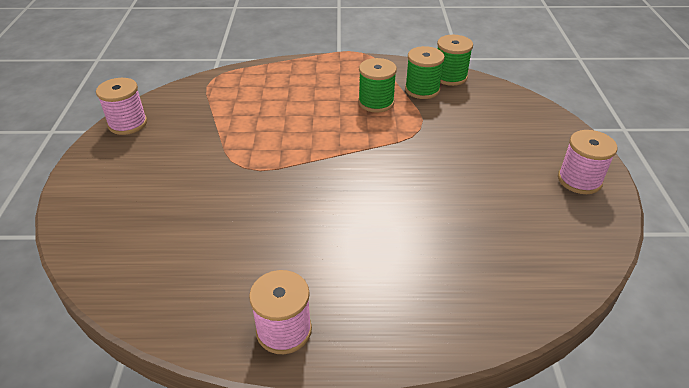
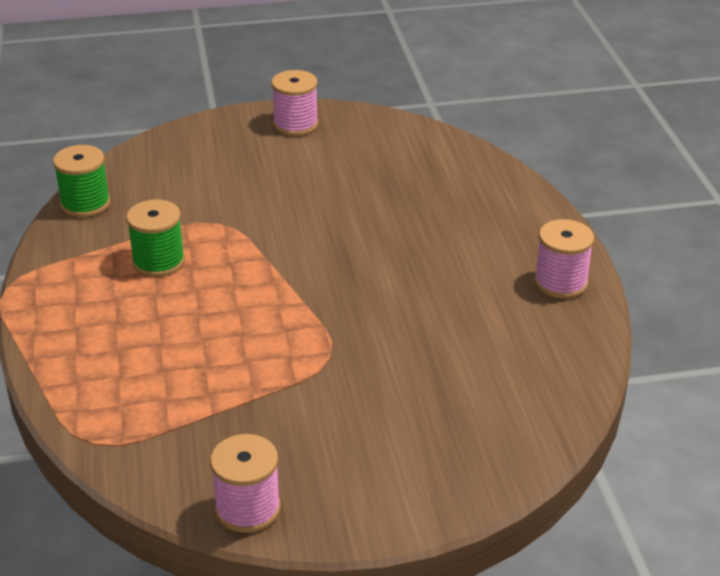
camera: 100 degrees left, 5 degrees down
green spool [405,46,445,99] -> none

